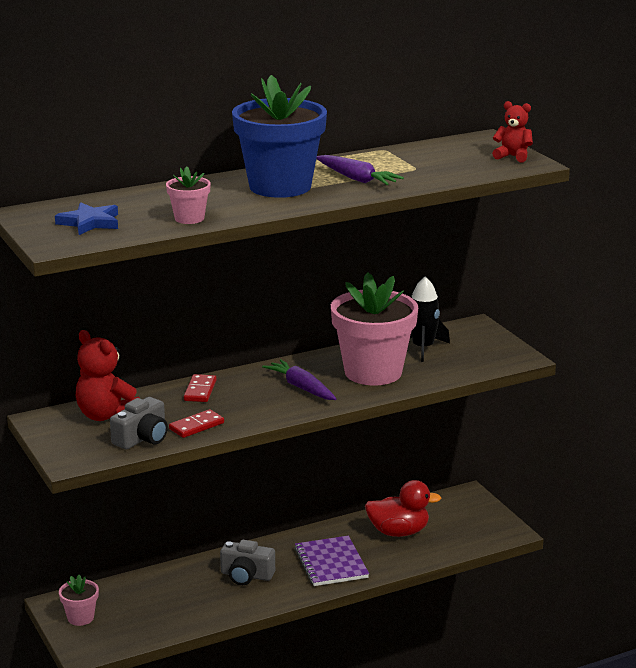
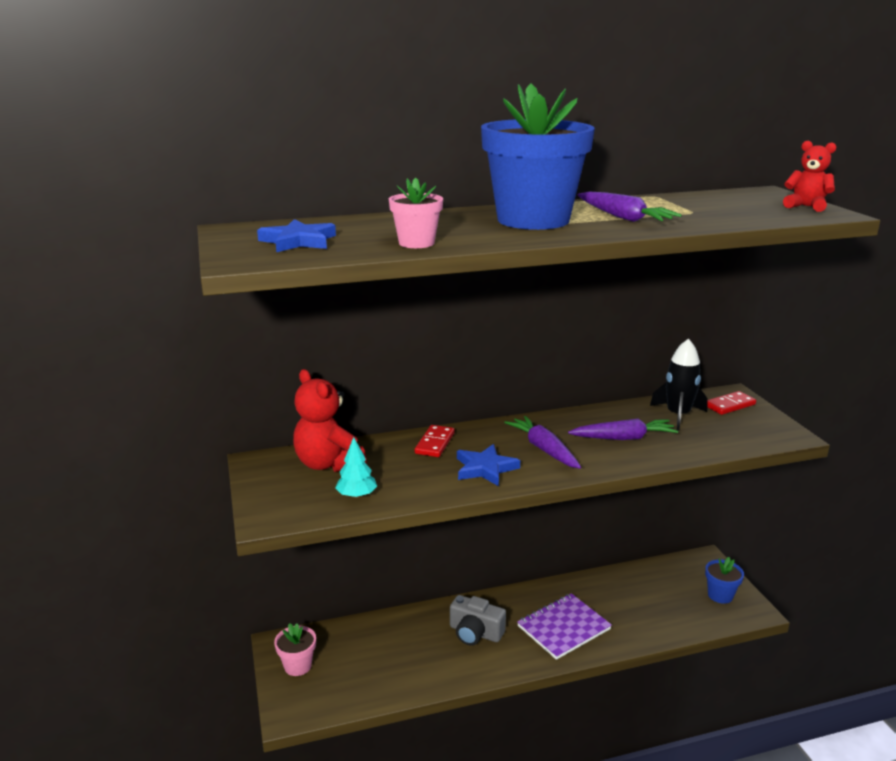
camera: 10 degrees right, 0 degrees up
grey camera [110,397,168,449] -> turquoise tree [335,437,377,498]
red domino [169,409,224,438] -> red domino moved to [707,391,756,415]
purple notebook [294,536,369,586] -> purple notebook turned 60 degrees clockwise [517,593,612,660]
pink flower pot [331,272,418,385] -> purple carrot [568,419,678,440]
red duck [365,480,442,537] -> none
none -> blue star [457,444,520,486]
none -> blue flower pot [705,557,744,604]

